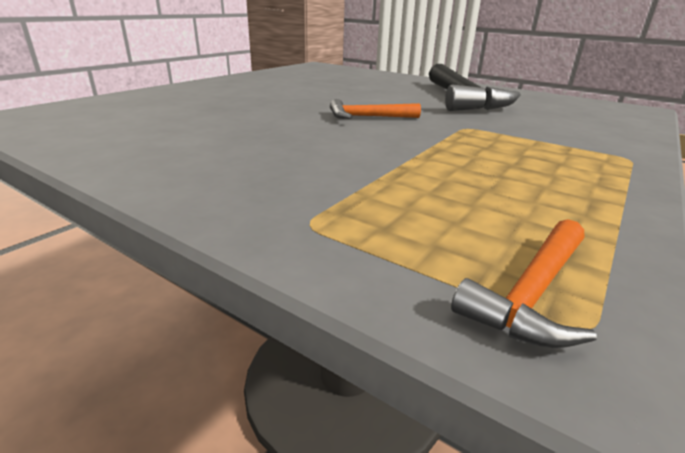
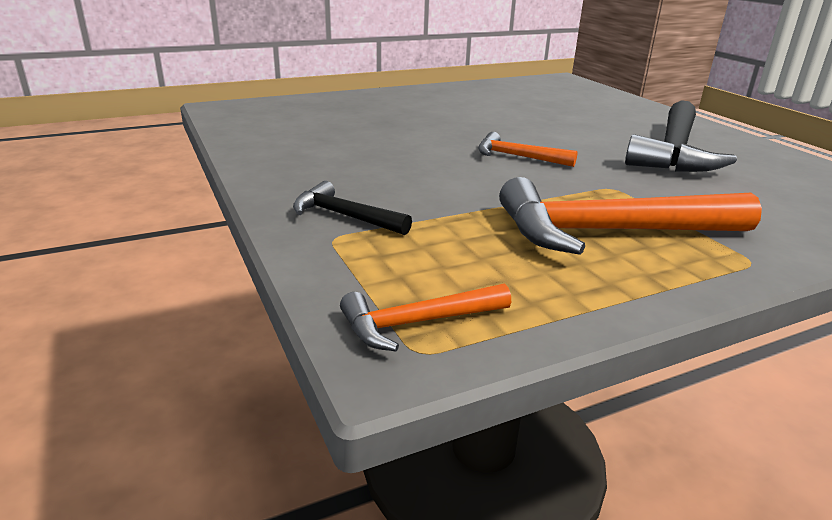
camera: 30 degrees right, 0 degrees up
none -> black hammer [293,181,412,235]
none -> orange hammer [499,177,762,255]

